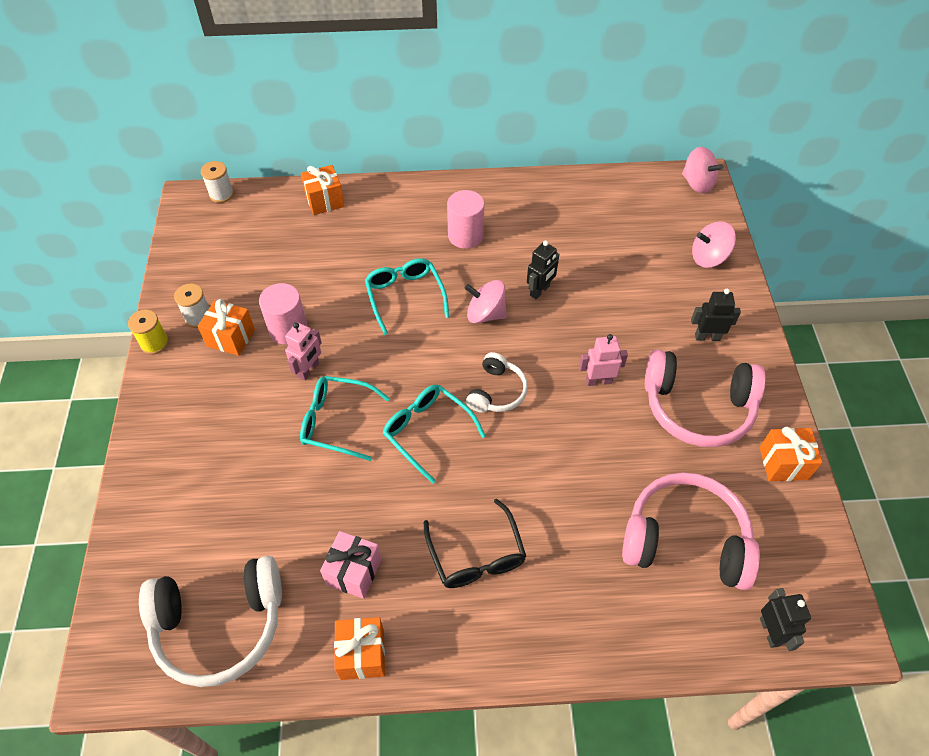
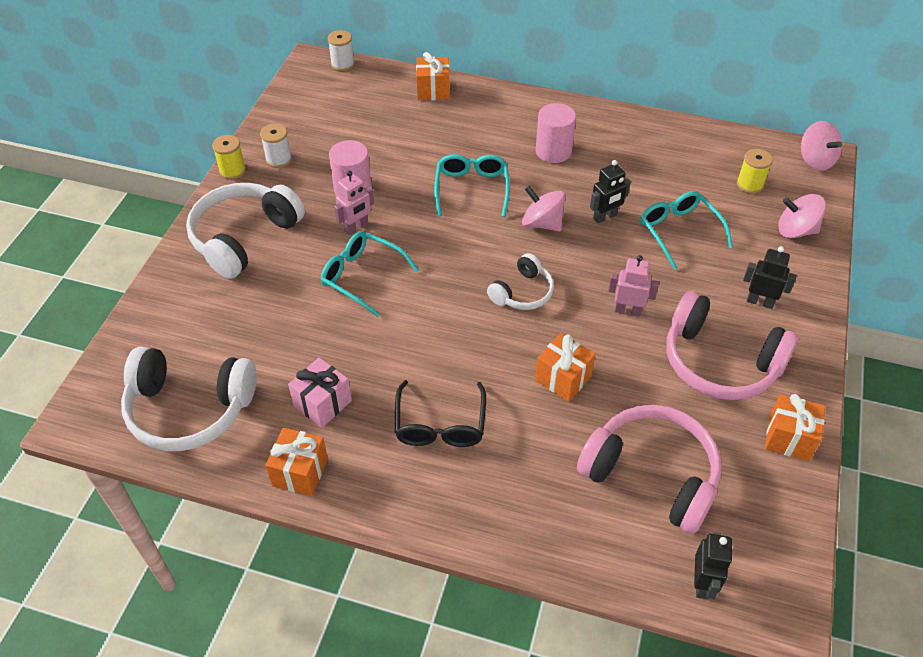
camera: 20 degrees right, 5 degrees down
orange gift [198,299,255,356] -> orange gift moved to [535,333,595,402]
turquoise glasses [383,384,486,484] -> turquoise glasses moved to [640,191,733,270]
none -> white headphones [186,183,305,279]
none -> yellow spool [737,149,773,194]

